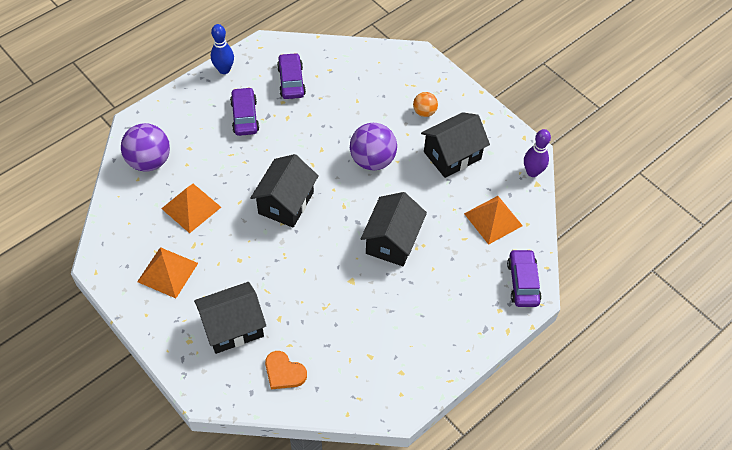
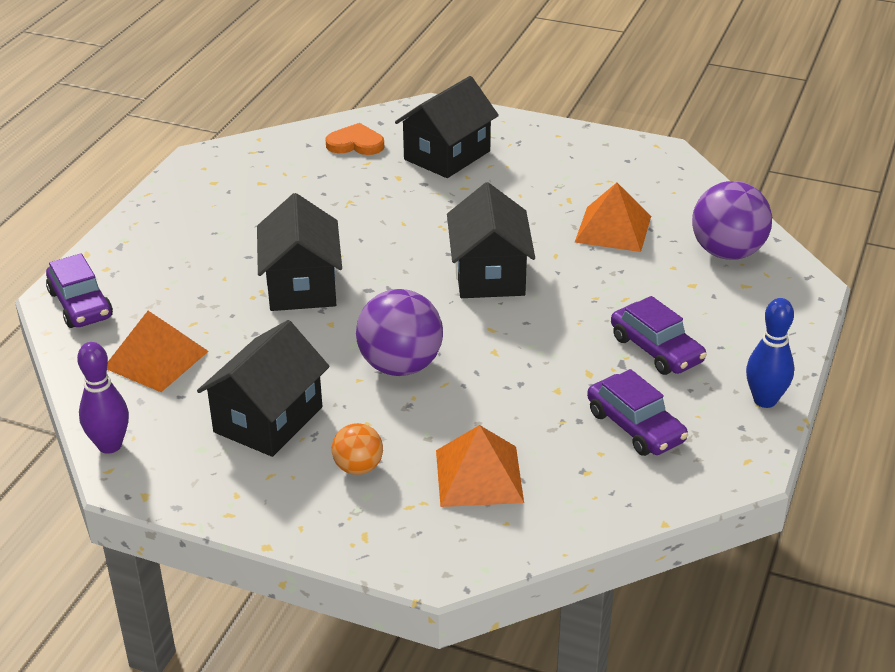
camera: 155 degrees right, 20 degrees down
orange pyramid [137,247,198,298] -> orange pyramid moved to [436,425,524,507]

